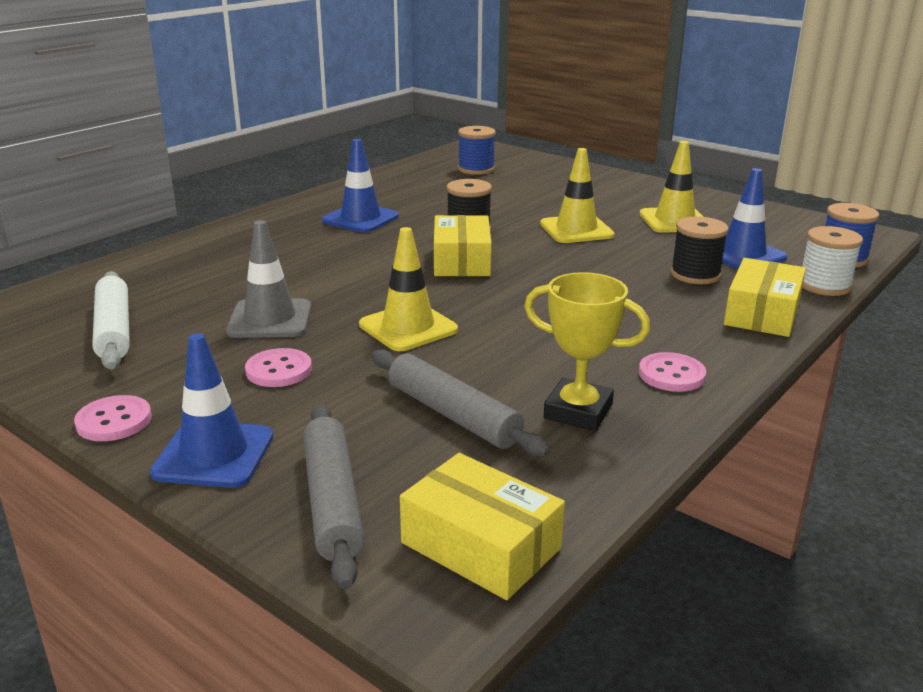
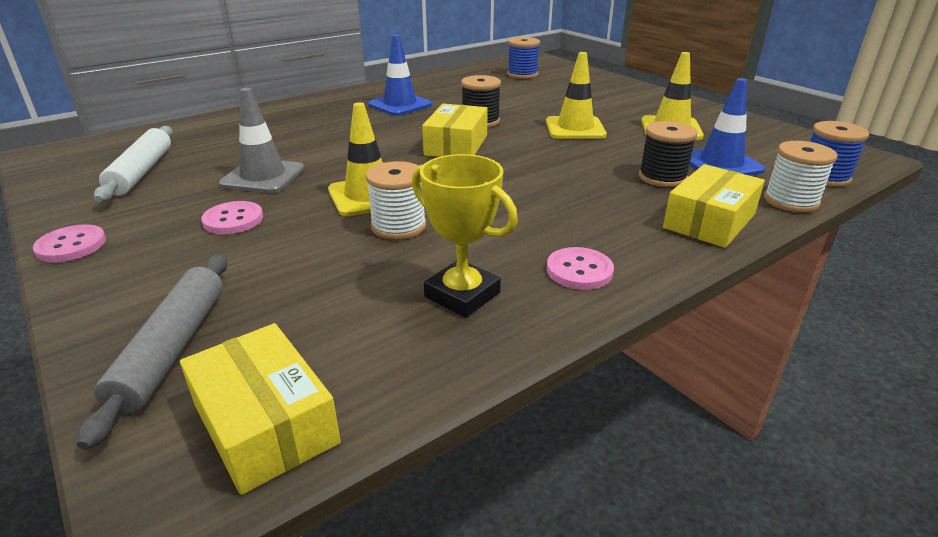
camera: 15 degrees right, 5 degrees up
blue traffic cone [150,333,273,488] -> none
grey rolling pin [371,349,551,457] -> none
none -> white spool [366,161,426,240]

